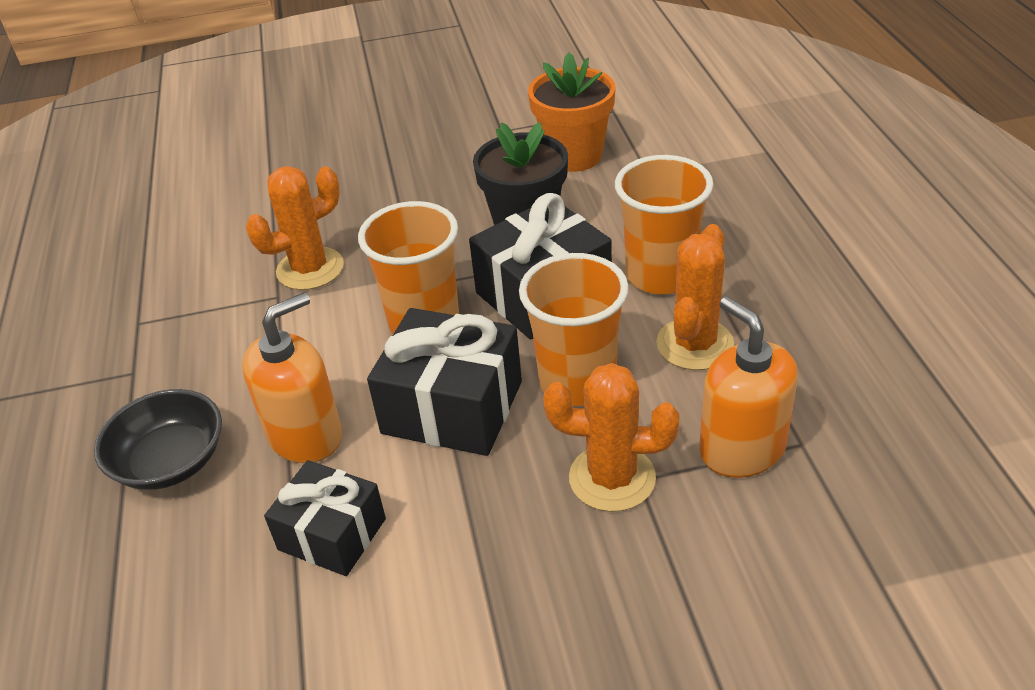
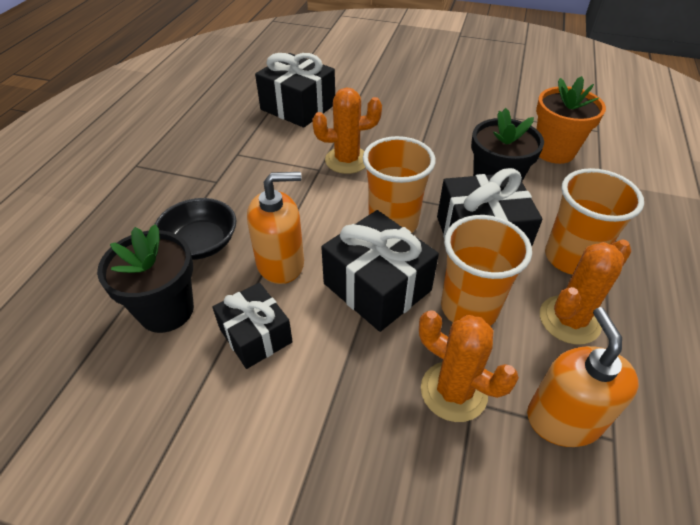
camera: 25 degrees right, 5 degrees up
none -> black flower pot [97,224,194,333]
none -> black gift [255,53,335,128]

